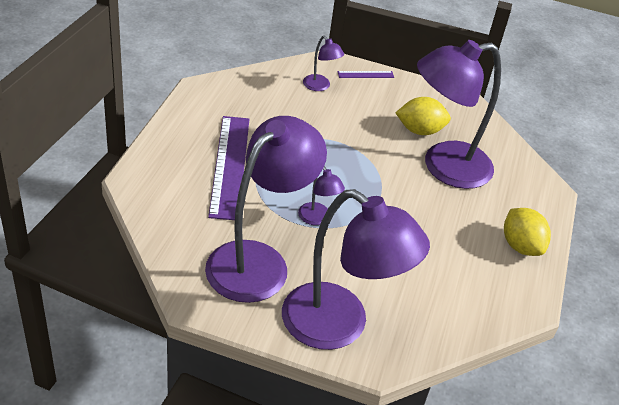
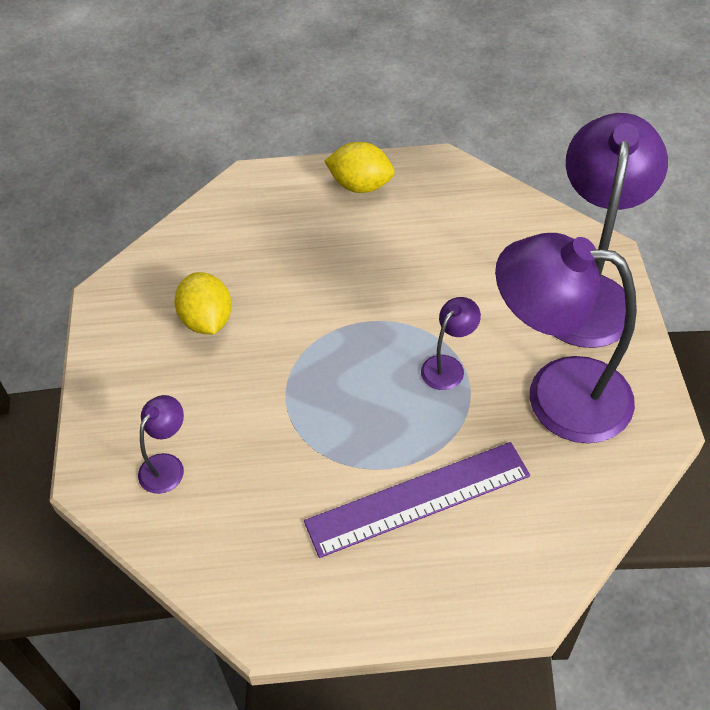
camera: 105 degrees left, 10 degrees up
purple ruler [337,71,394,78] -> none
purple lamp [417,40,501,189] -> none
yellow lemon [504,208,551,256] -> yellow lemon turned 60 degrees clockwise [324,142,395,193]

